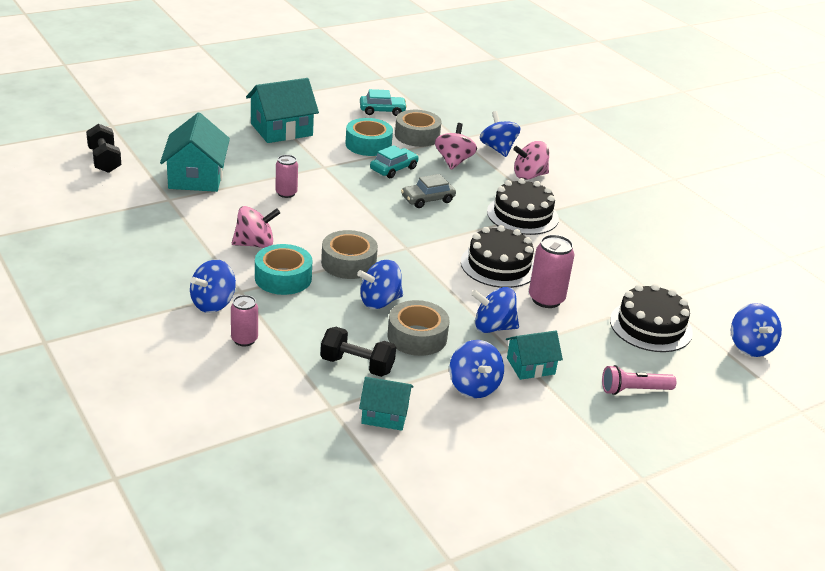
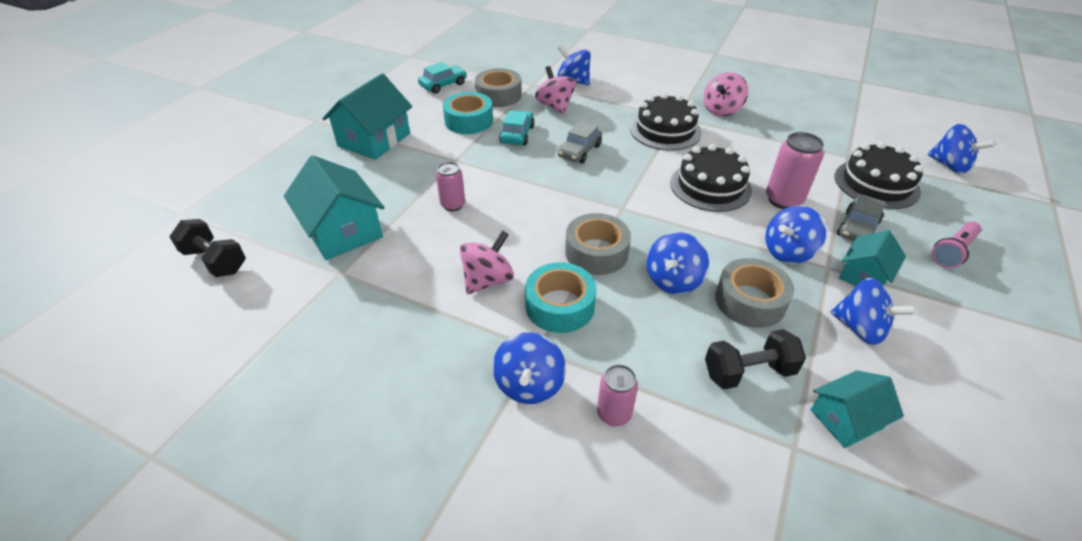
camera: 30 degrees left, 10 degrees up
pink spinning top [513,141,549,180] -> pink spinning top moved to [703,72,748,116]
none -> grey car [837,194,885,241]

